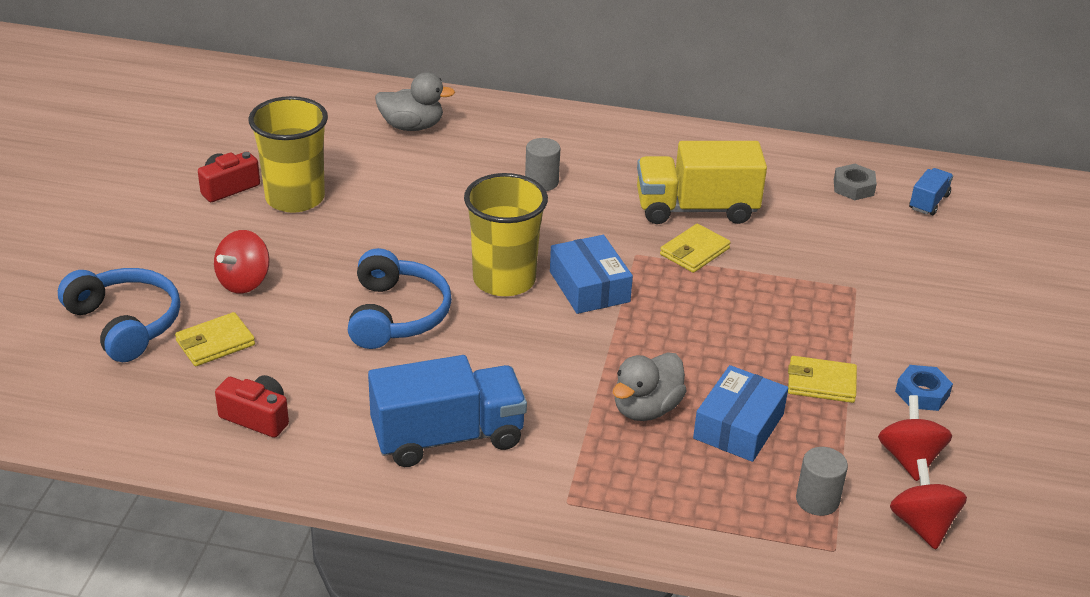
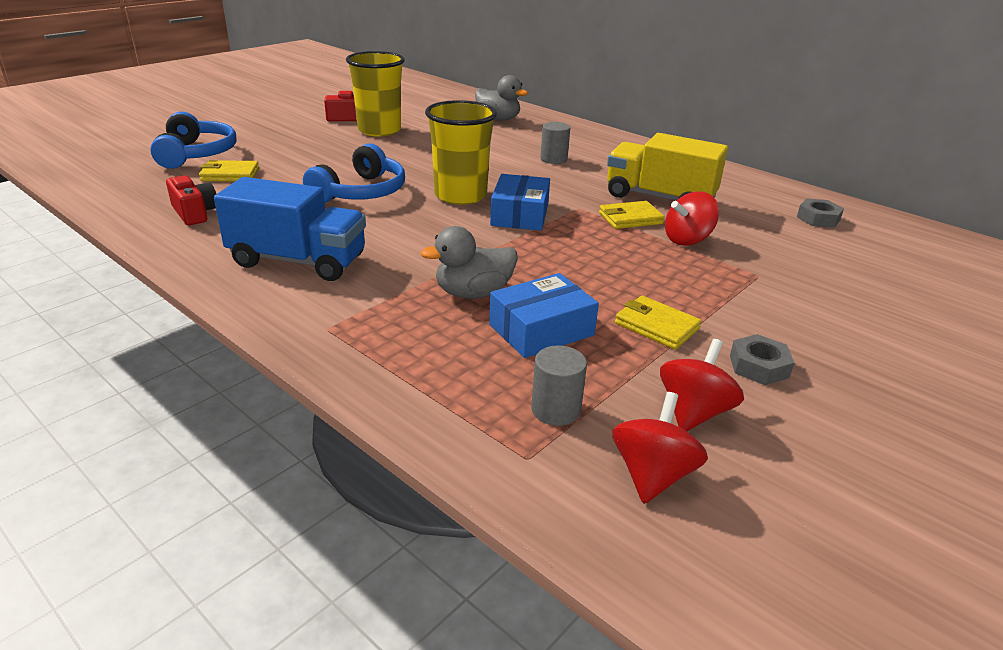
camera: 30 degrees right, 5 degrees down
red spinning top [214,230,270,293] -> red spinning top moved to [665,191,719,246]
blue nut [895,365,953,411] -> grey nut [730,334,795,385]
blue truck [909,168,953,215] -> none

